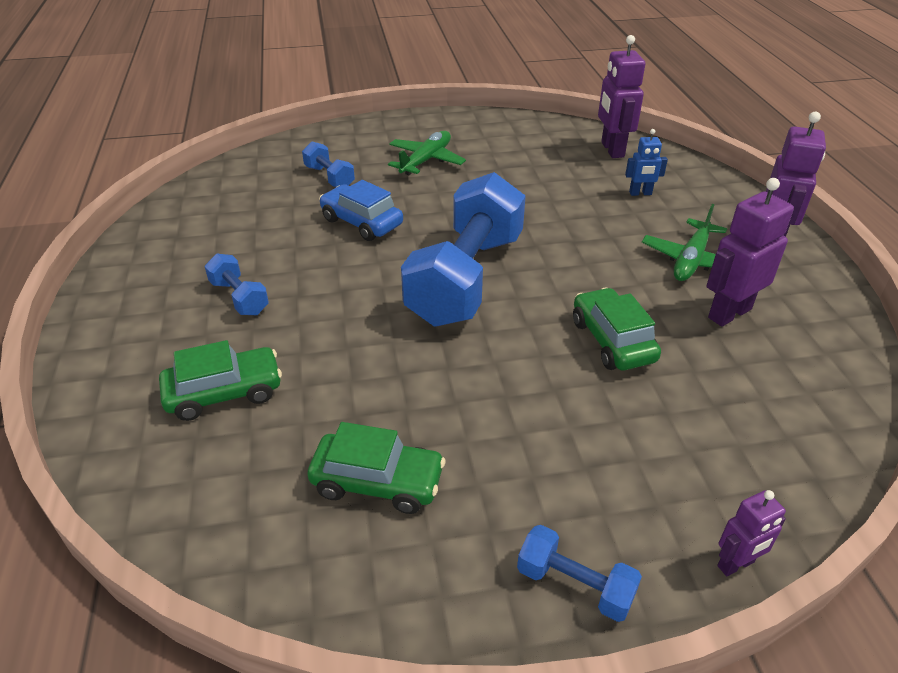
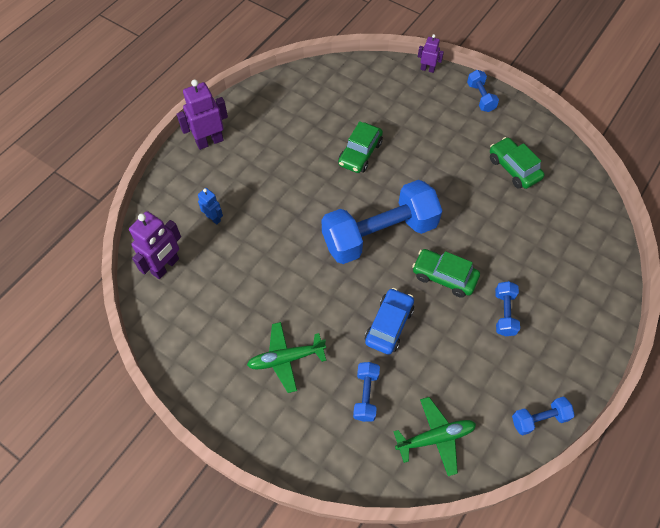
camera: 135 degrees left, 20 degrees up
green car [159,340,282,421] -> green car moved to [412,249,480,298]
blue car [319,180,403,241] -> blue car turned 150 degrees counterclockwise [365,288,414,355]
green plane [642,204,727,281] -> green plane moved to [394,397,476,476]
purple robot [706,178,794,326] -> none
none -> blue dumbbell [512,397,575,435]

